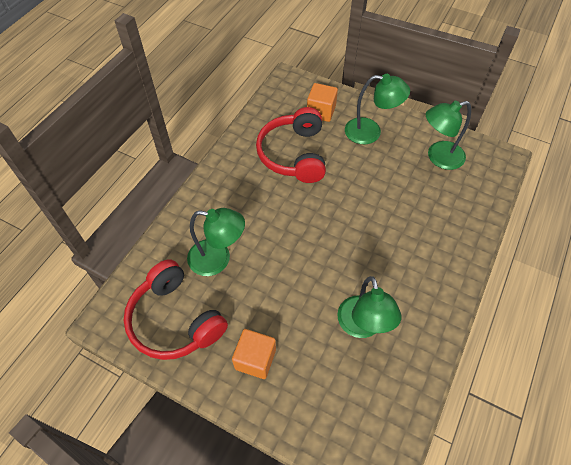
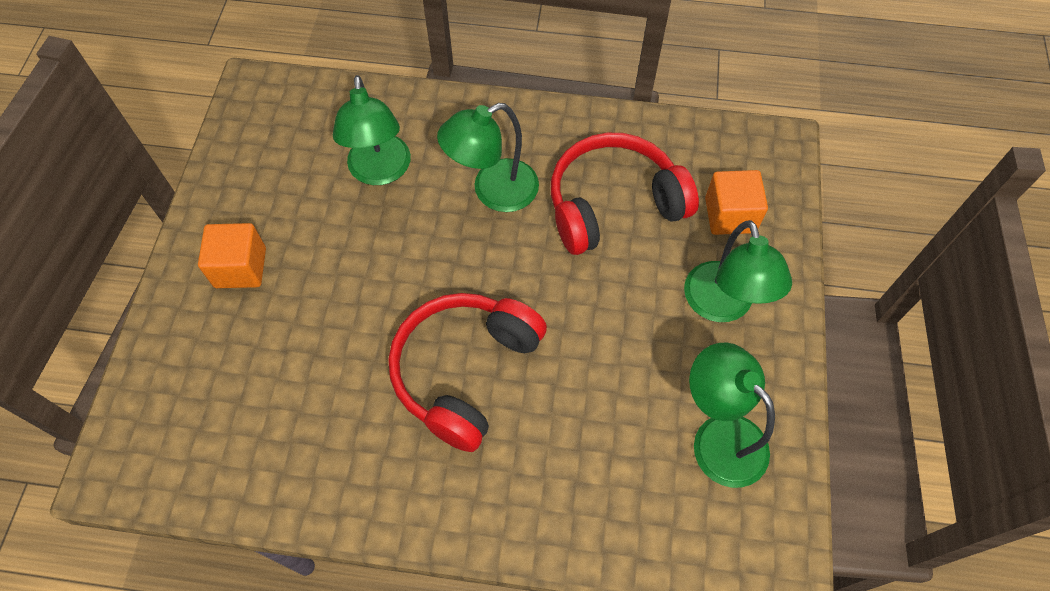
camera: 70 degrees right, 5 degrees up
red headphones [124,259,228,360] -> red headphones moved to [388,293,547,452]
green lamp [337,276,401,338] -> green lamp moved to [437,103,539,212]

